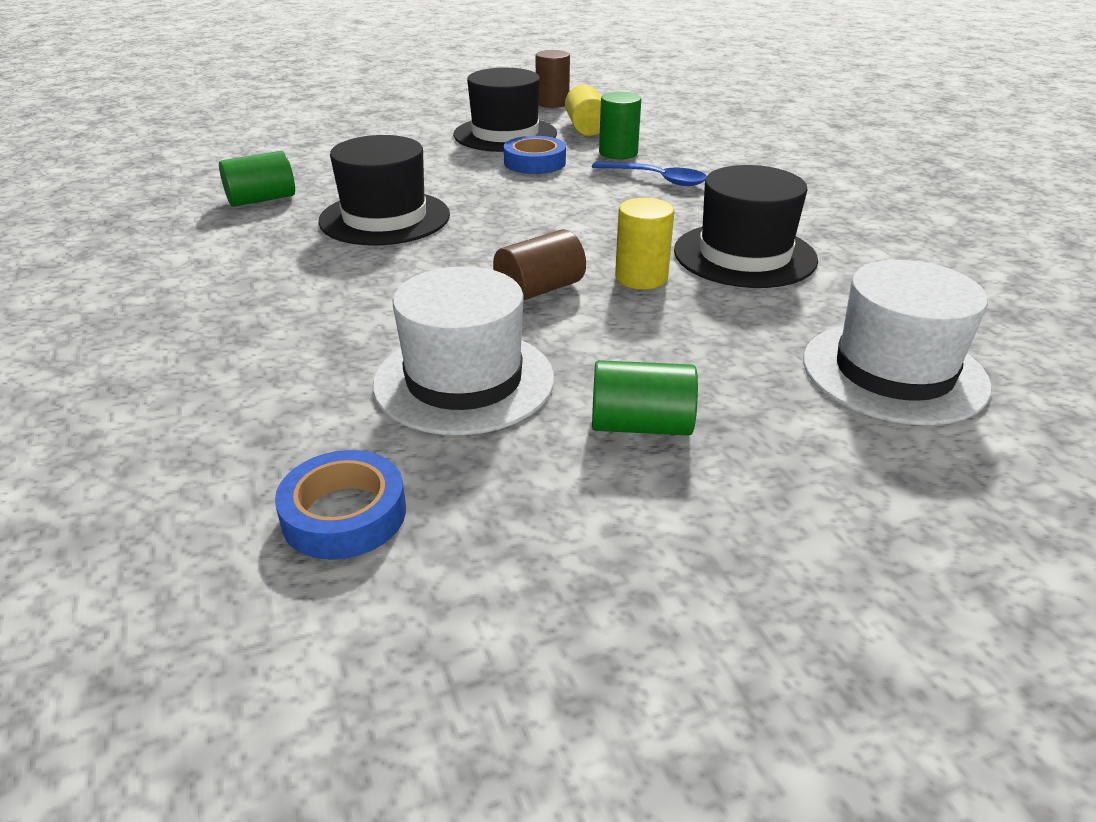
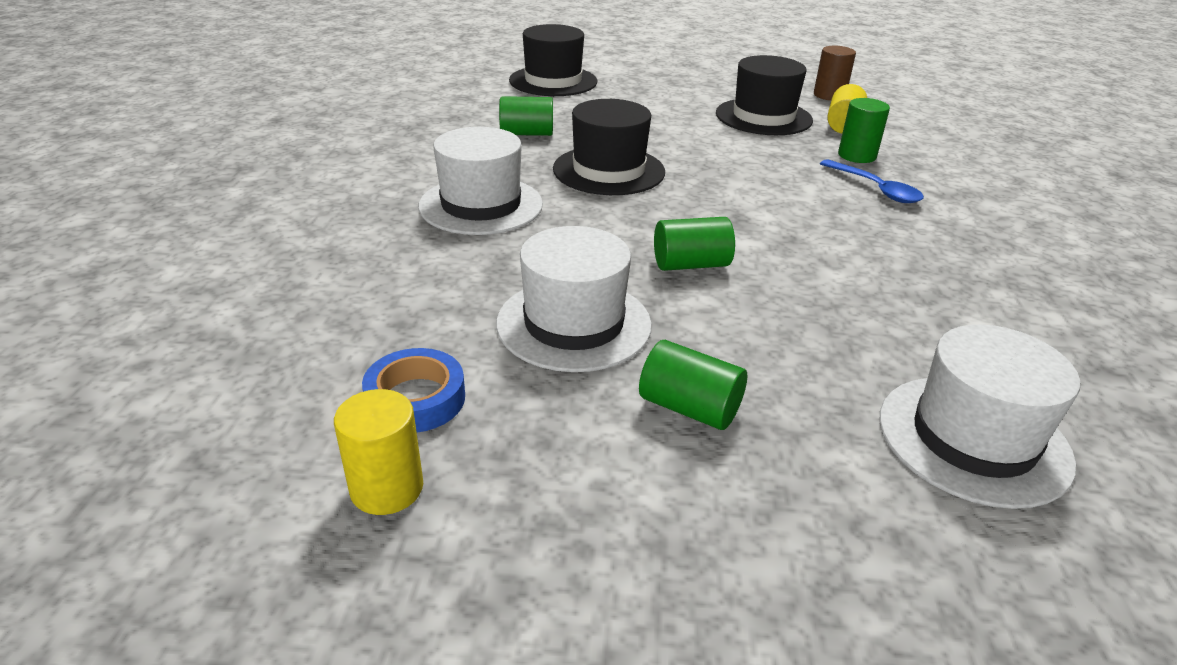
camera: 25 degrees right, 0 degrees up
brown cylinder [493,229,586,301] -> green cylinder [654,217,735,271]
blue tape [504,136,566,174] -> none
yellow cylinder [615,198,674,289] -> yellow cylinder moved to [334,389,423,515]
black hat [674,165,818,288] -> black hat moved to [509,24,597,96]
none -> white hat [418,127,543,235]

